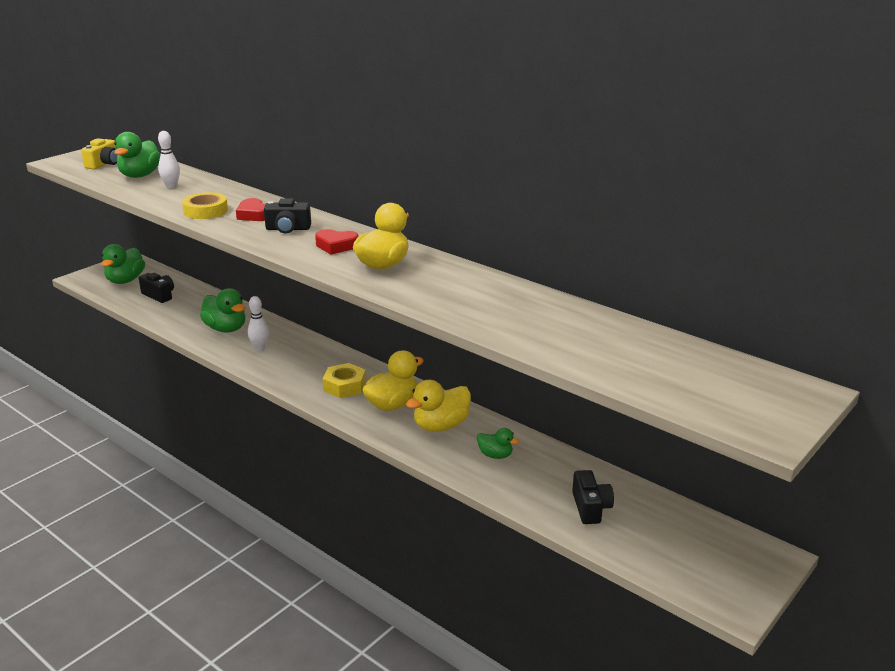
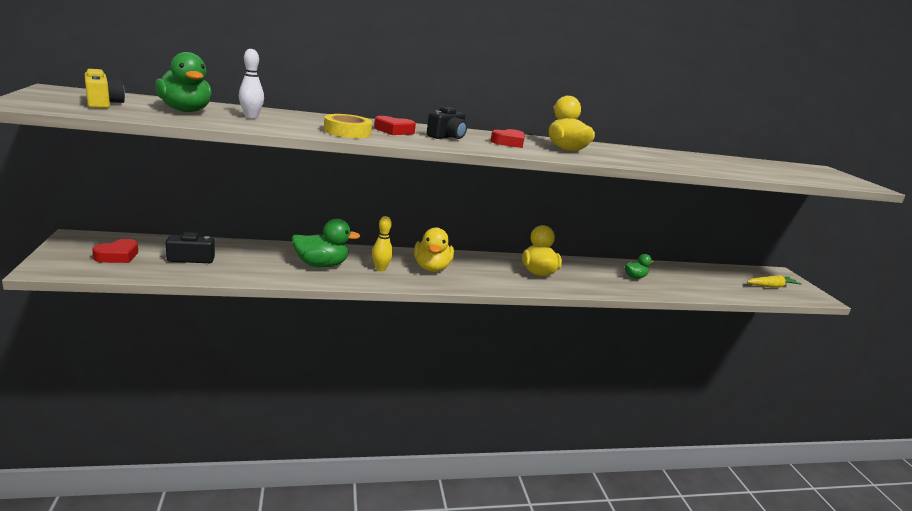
camera: 55 degrees left, 5 degrees down
green duck [101,244,145,284] -> red heart [92,239,138,263]
white bowling pin [248,296,269,351] -> yellow bowling pin [372,216,393,271]
yellow nut [323,363,366,398] -> none
yellow duck [406,380,471,432] -> yellow duck moved to [414,228,454,272]
black camera [572,470,614,524] -> none
none -> yellow carrot [747,275,802,288]

